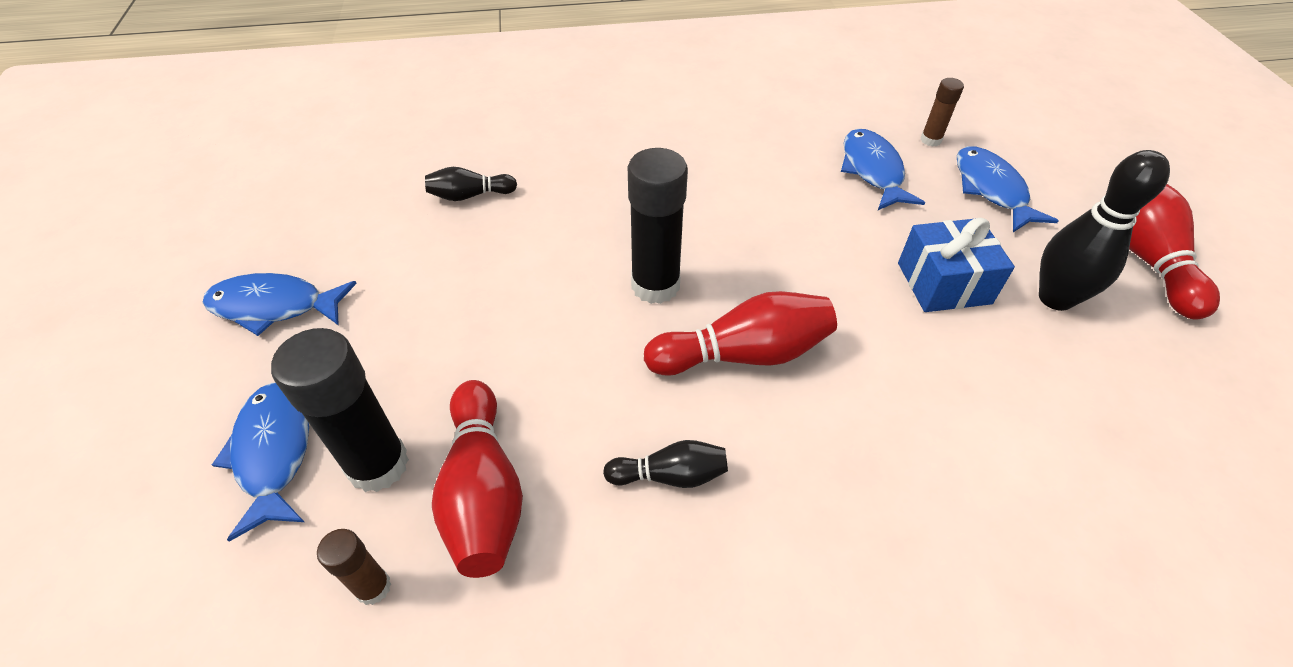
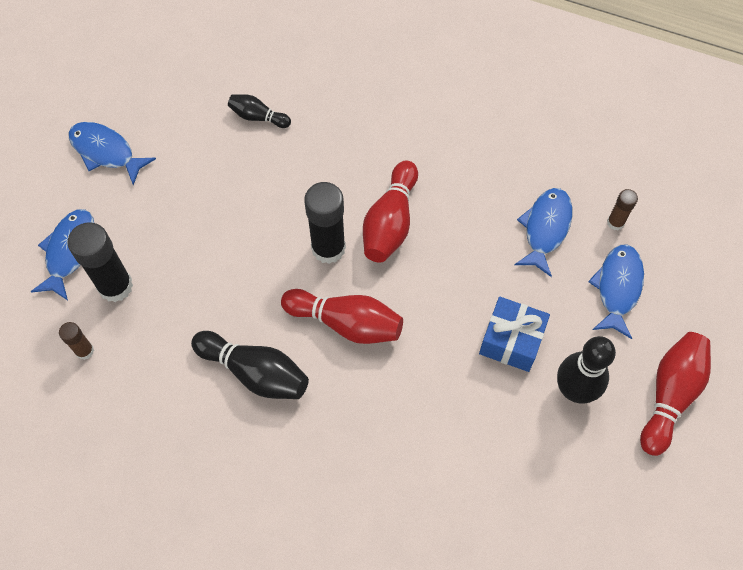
camera: 30 degrees right, 15 degrees up
red bowling pin [432,380,523,578] -> red bowling pin moved to [363,160,418,263]
black bowling pin [603,440,728,488] -> black bowling pin [191,331,309,399], size x1.74

